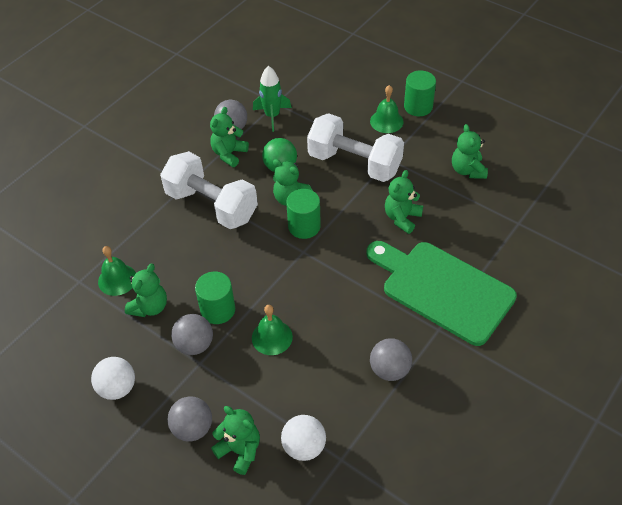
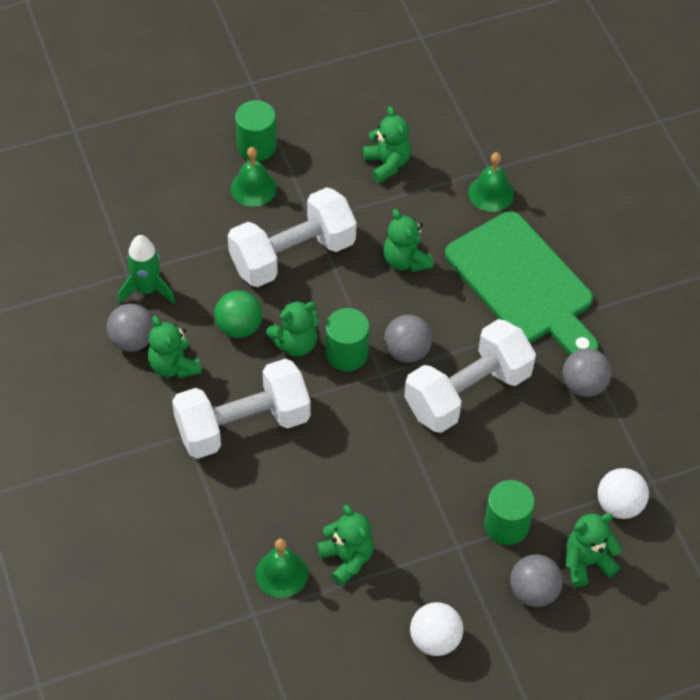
camera: 60 degrees left, 5 degrees up
grey ball [171,314,213,355] -> grey ball moved to [384,315,432,363]
green cylinder [195,271,235,324] -> green cylinder moved to [484,480,535,545]
green bell [252,305,293,355] -> green bell moved to [468,152,514,212]
green cutting board [366,241,517,346] -> green cutting board turned 105 degrees counterclockwise [445,211,599,355]
green teddy bear [452,124,488,179] -> green teddy bear turned 135 degrees counterclockwise [363,107,411,183]
none -> white dumbbell [404,319,536,433]

